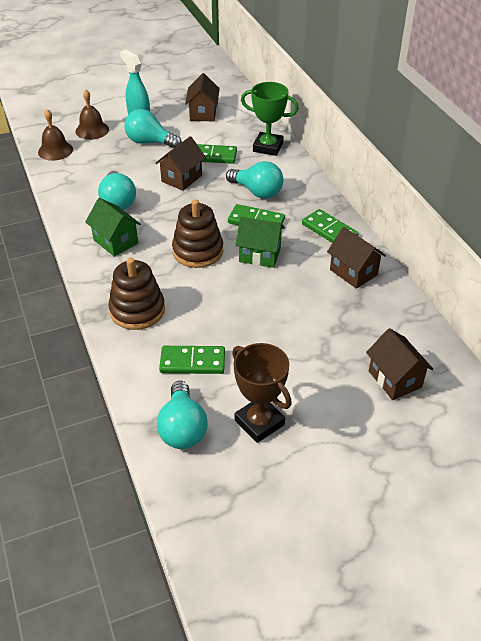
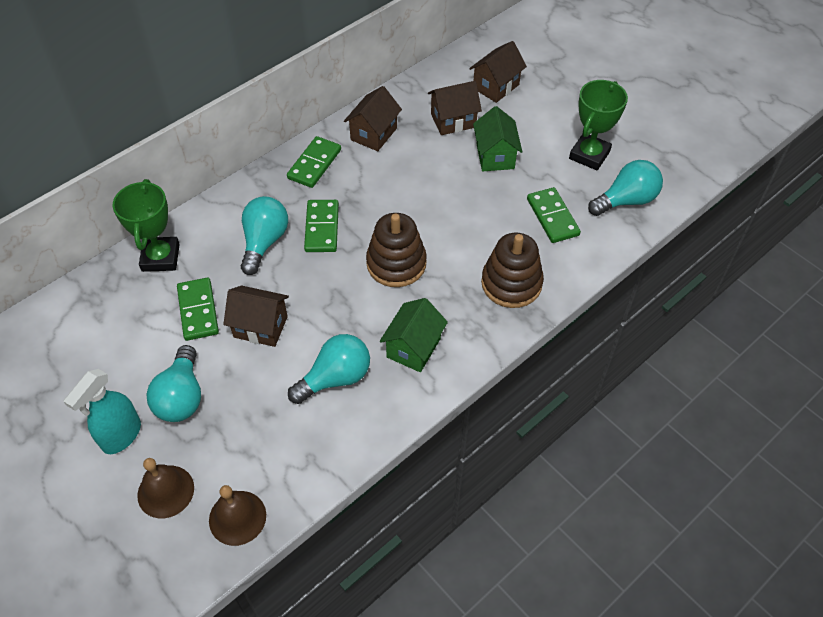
camera: 110 degrees left, 10 degrees up
brown house [185,73,220,121] -> brown house moved to [428,81,482,135]
brown trophy [232,343,292,443] -> green trophy [569,80,628,170]
green house [235,217,285,268] -> green house moved to [473,106,522,171]

